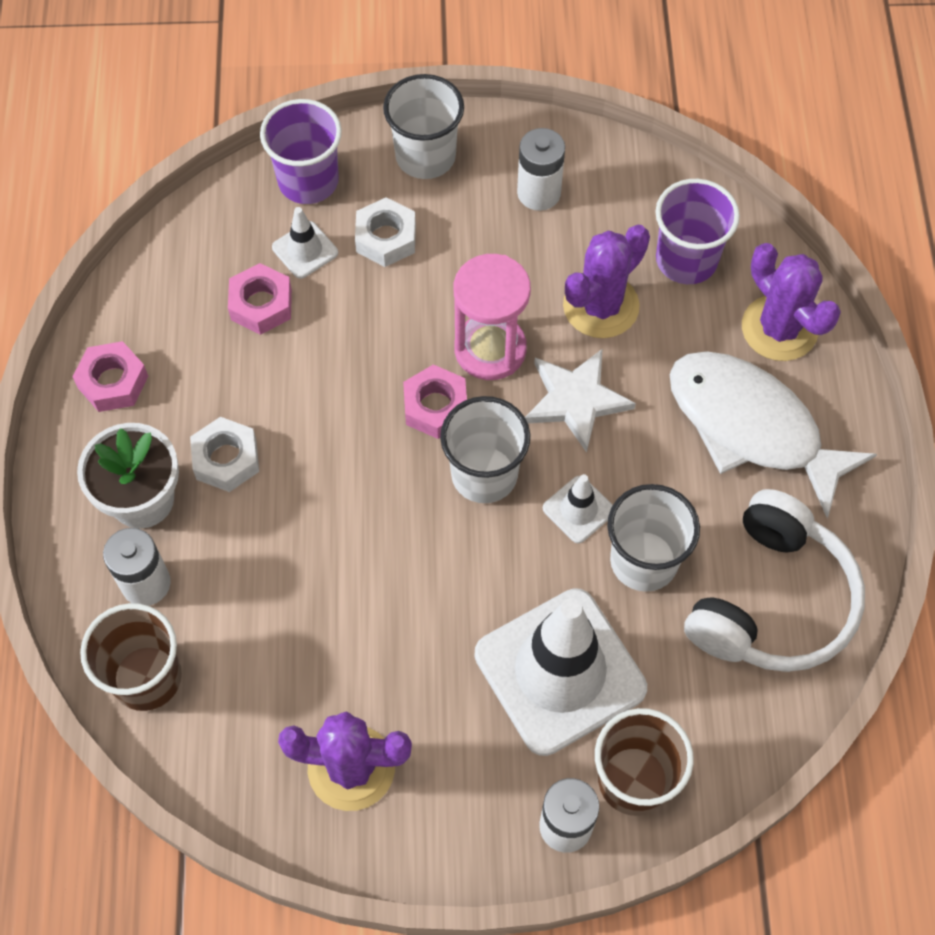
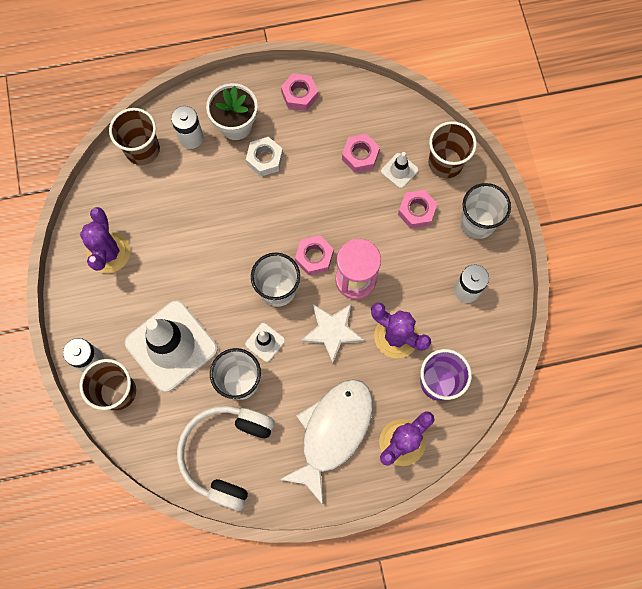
camera: 80 degrees right, 10 degrees up
purple cup [260,99,342,204] -> brown cup [429,121,477,178]
white nut [355,197,416,267] -> pink nut [398,190,437,229]
white headphones [684,489,865,672] -> white headphones turned 90 degrees clockwise [177,406,275,511]

